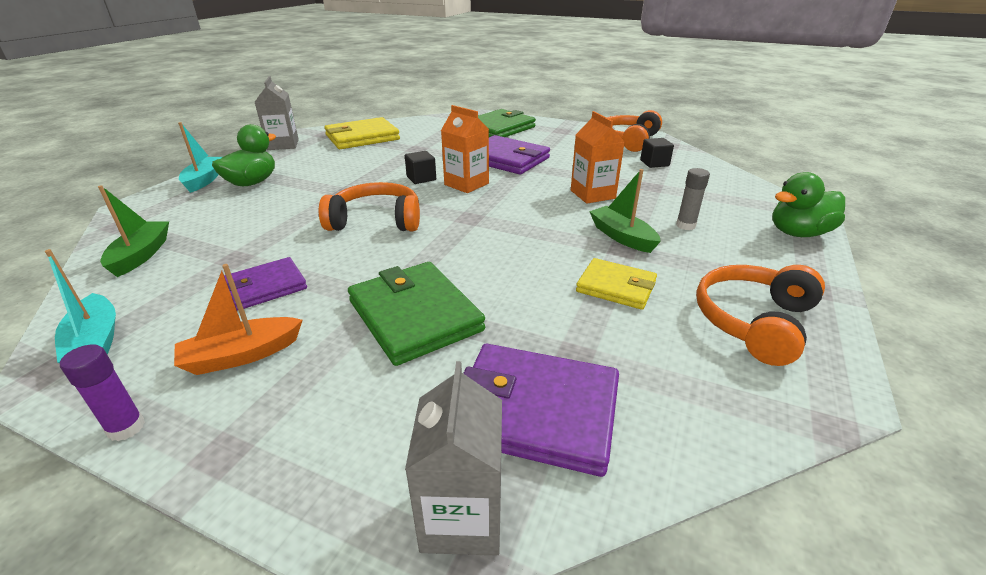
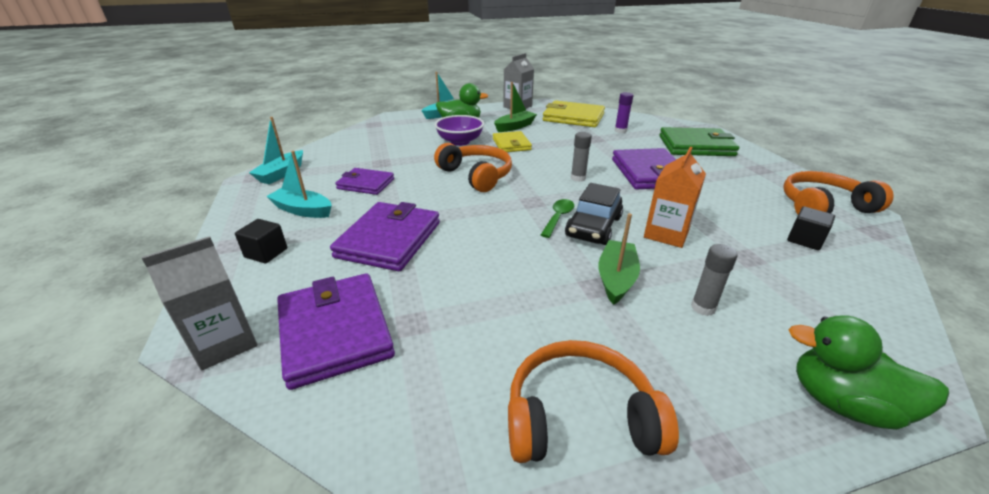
camera: 50 degrees right, 0 degrees up
purple glue stick [60,344,145,441] -> purple glue stick moved to [615,92,633,133]
green boat [98,185,169,277] -> green boat moved to [494,82,537,132]
orange boat [174,264,303,375] -> turquoise boat [266,151,332,218]
green wallet [348,262,485,366] -> purple wallet [330,202,440,271]
black cube [405,151,436,184] -> black cube moved to [235,219,287,264]
orange carton [441,105,489,193] -> grey glue stick [571,132,592,182]
yellow wallet [576,258,657,310] -> yellow wallet moved to [493,131,532,152]
none -> purple bowl [434,115,484,146]
none -> green spoon [541,199,574,238]
none -> black car [565,183,623,245]

